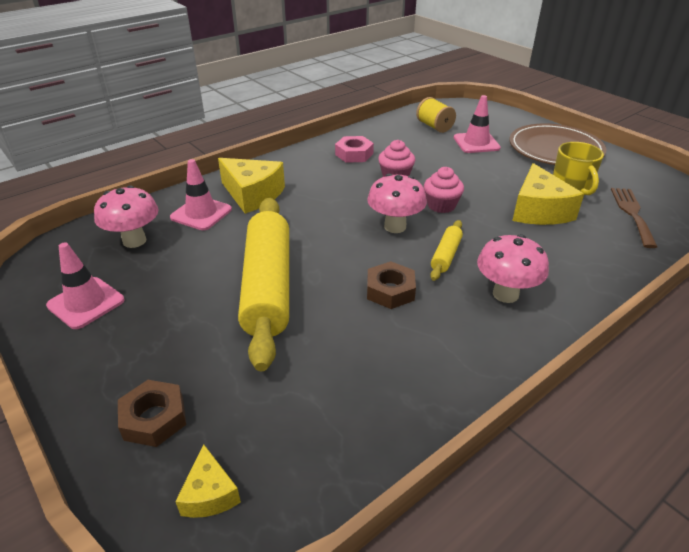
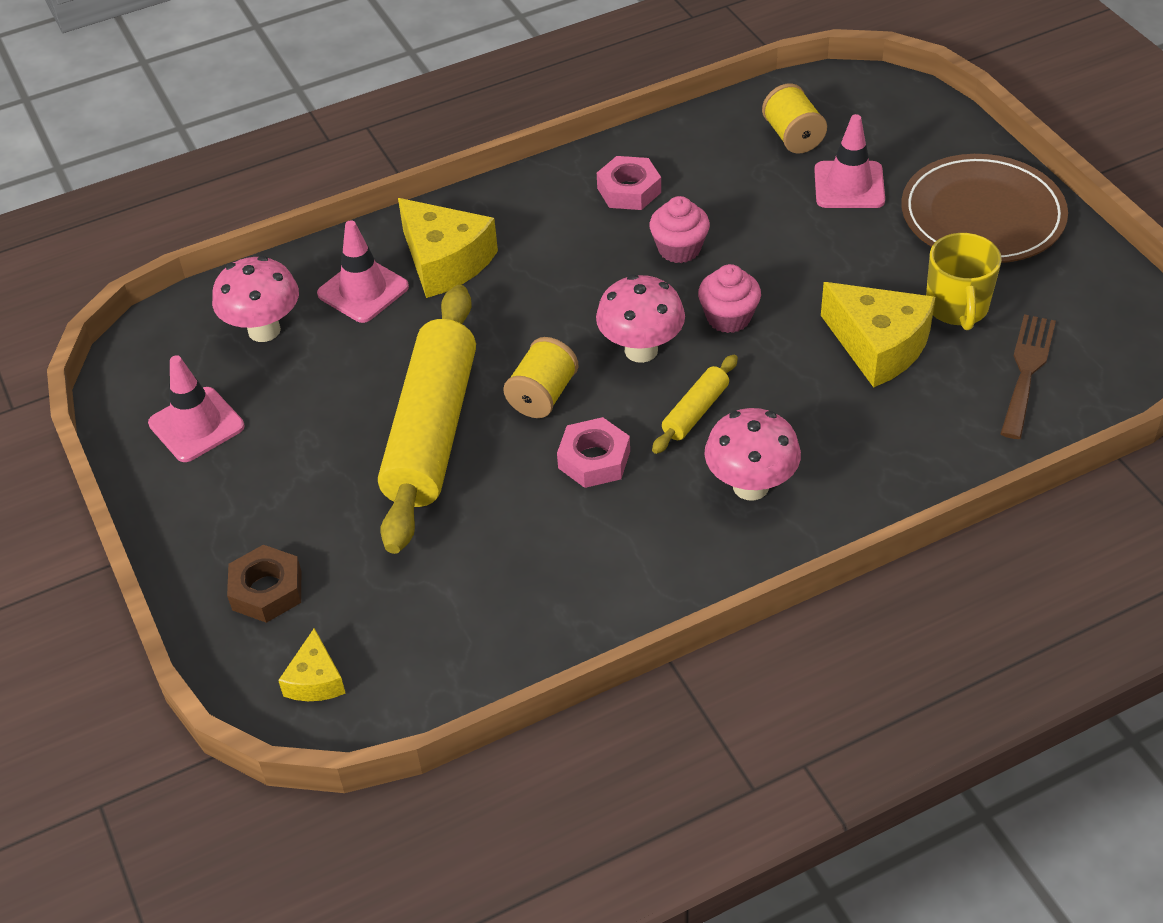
camera: 15 degrees right, 10 degrees up
brown nut [367,261,416,309] -> pink nut [557,417,630,488]
yellow cheese [512,163,584,225] -> yellow cheese turned 60 degrees counterclockwise [821,282,936,388]
none -> yellow spool [503,337,578,418]

